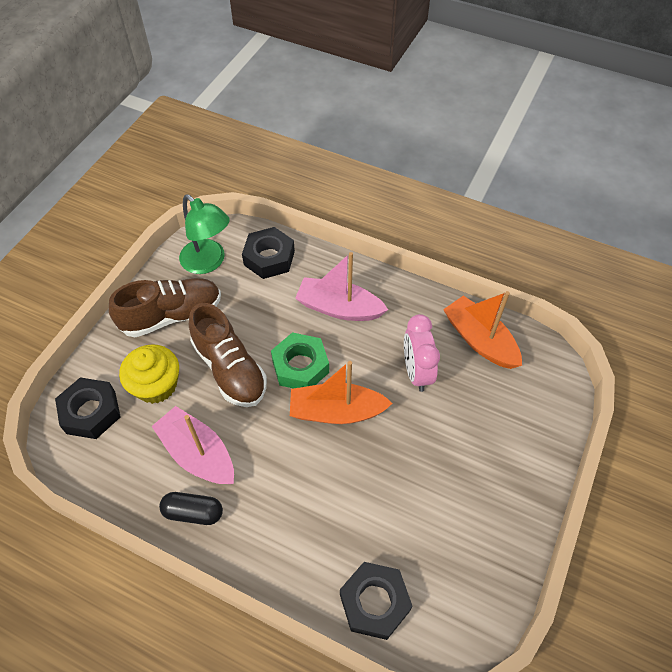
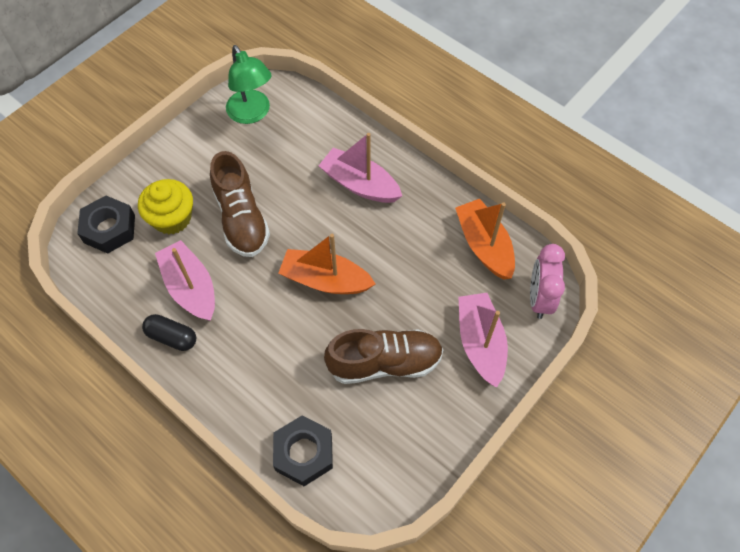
camera: 15 degrees right, 5 degrees up
brown shoe [109,278,221,337] -> brown shoe moved to [324,329,443,384]
black nut [242,227,295,279] -> none
green nut [271,332,329,388] -> none
pink clock [404,314,440,392] -> pink clock moved to [530,244,565,319]
none -> pink boat [458,293,508,388]

